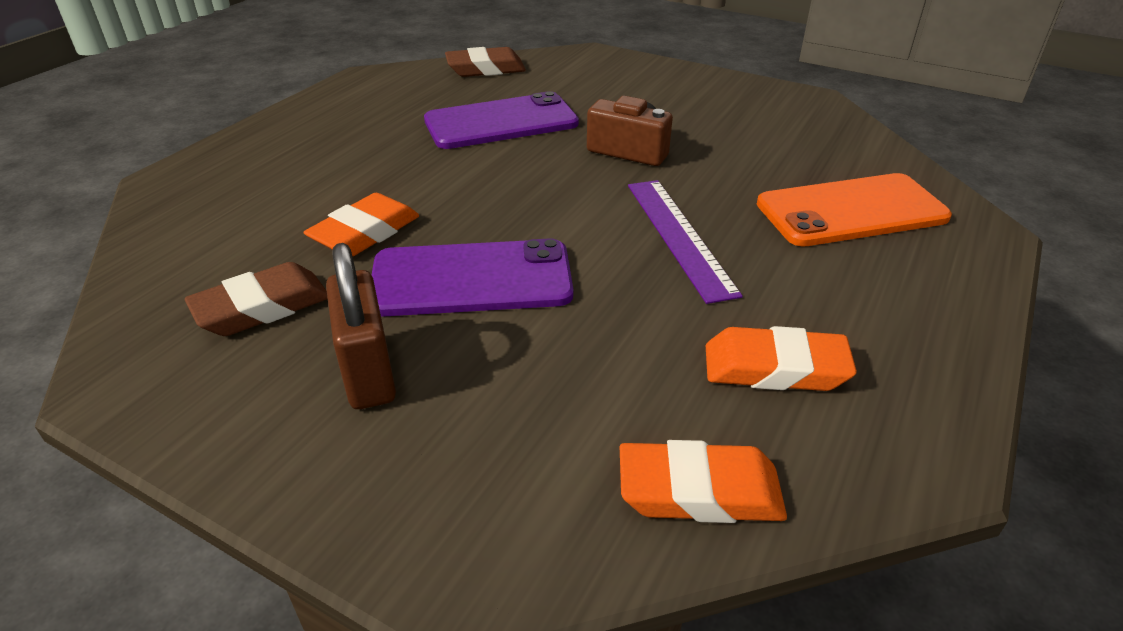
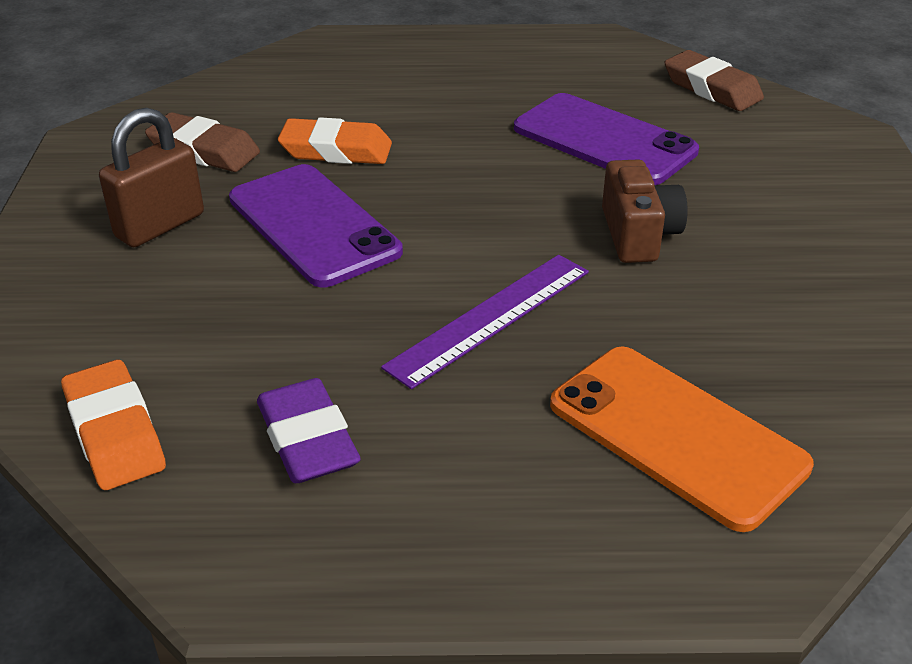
camera: 60 degrees right, 0 degrees up
orange eraser [706,326,857,391] -> purple eraser [257,378,361,483]

